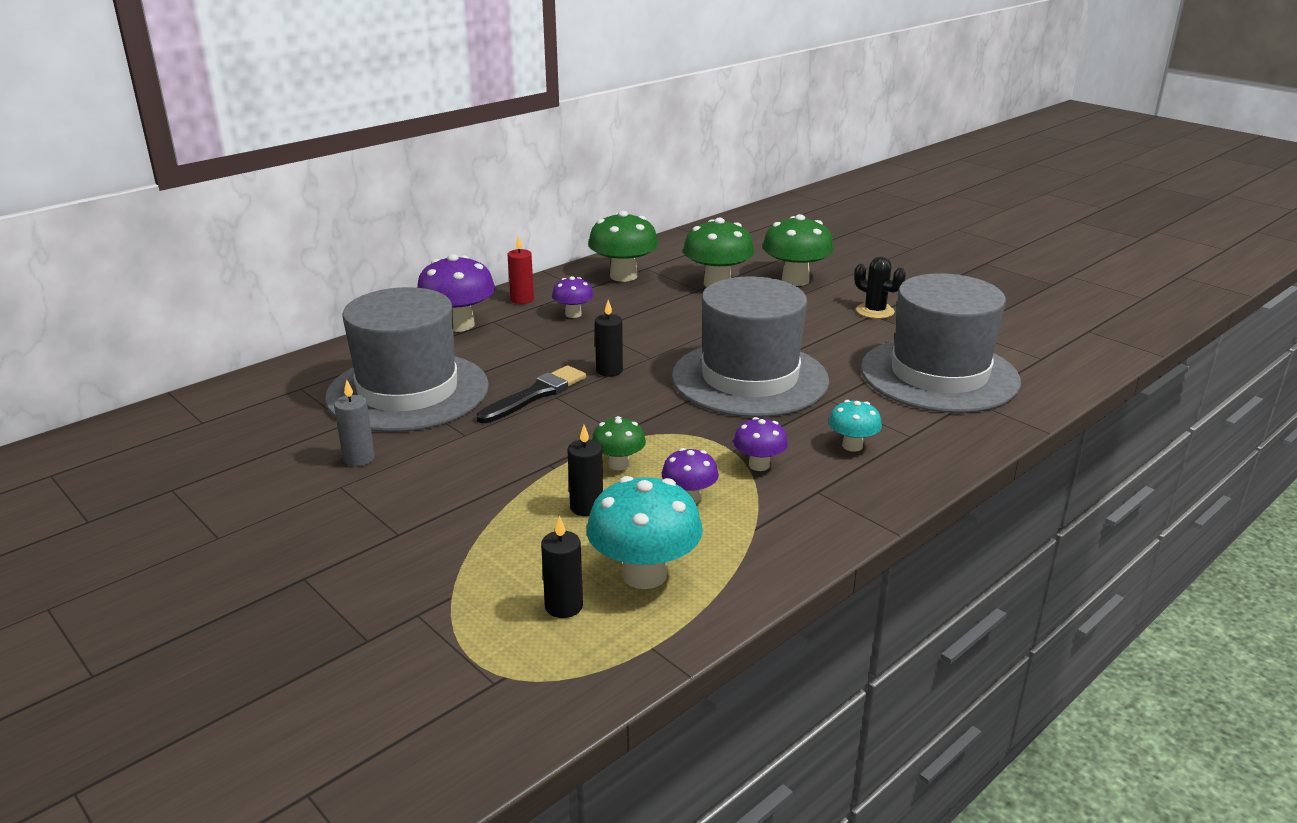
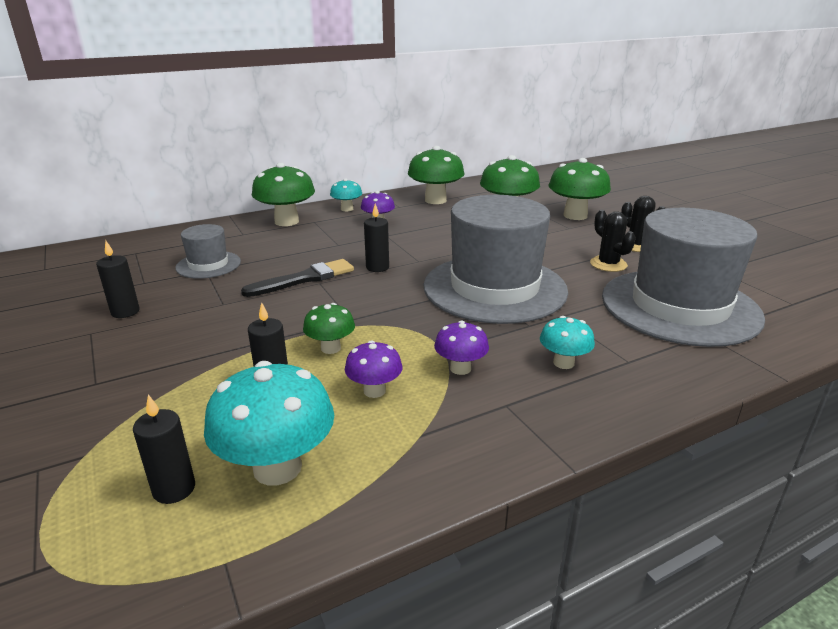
camera: 15 degrees right, 0 degrees up
grey hat [325,287,489,432] -> grey hat [175,224,241,279], size x0.47
grey candle [334,380,375,466] -> black candle [96,241,140,318]
purple mushroom [417,254,495,332] -> green mushroom [252,163,315,226]
red candle [507,235,534,304] -> turquoise mushroom [330,178,362,211]
none -> black cactus [590,210,636,272]

